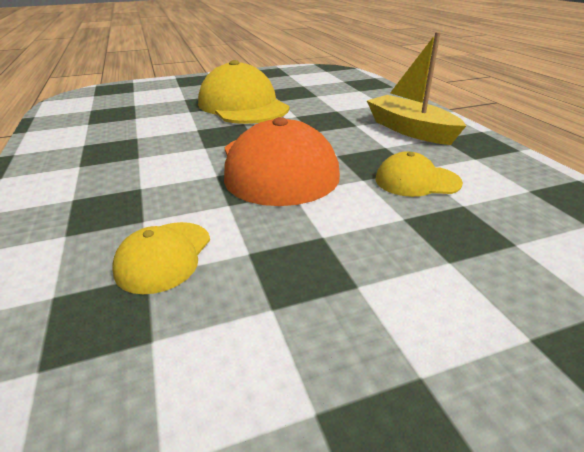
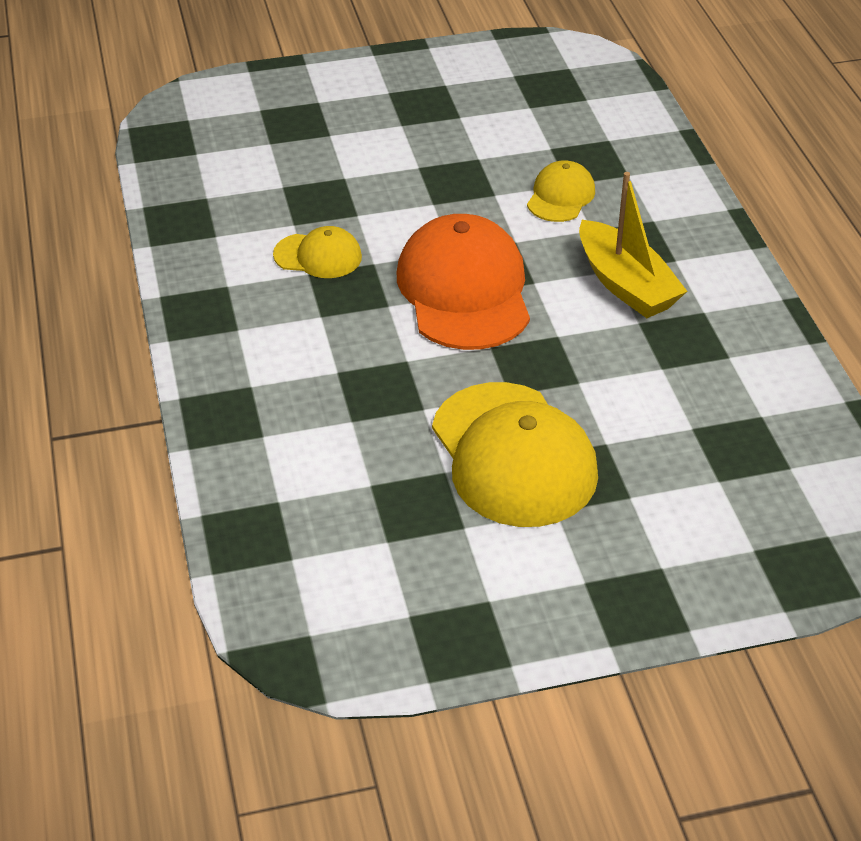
camera: 175 degrees left, 10 degrees up
yellow boat [367,32,466,145] -> yellow boat moved to [579,172,688,318]

